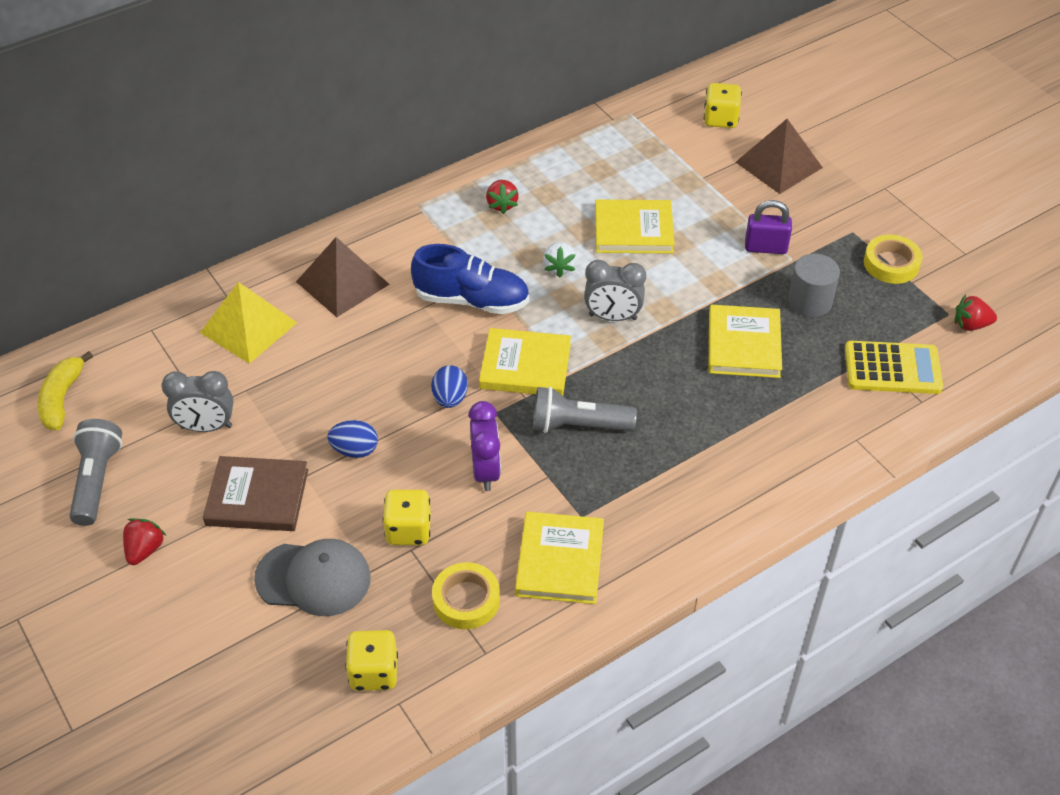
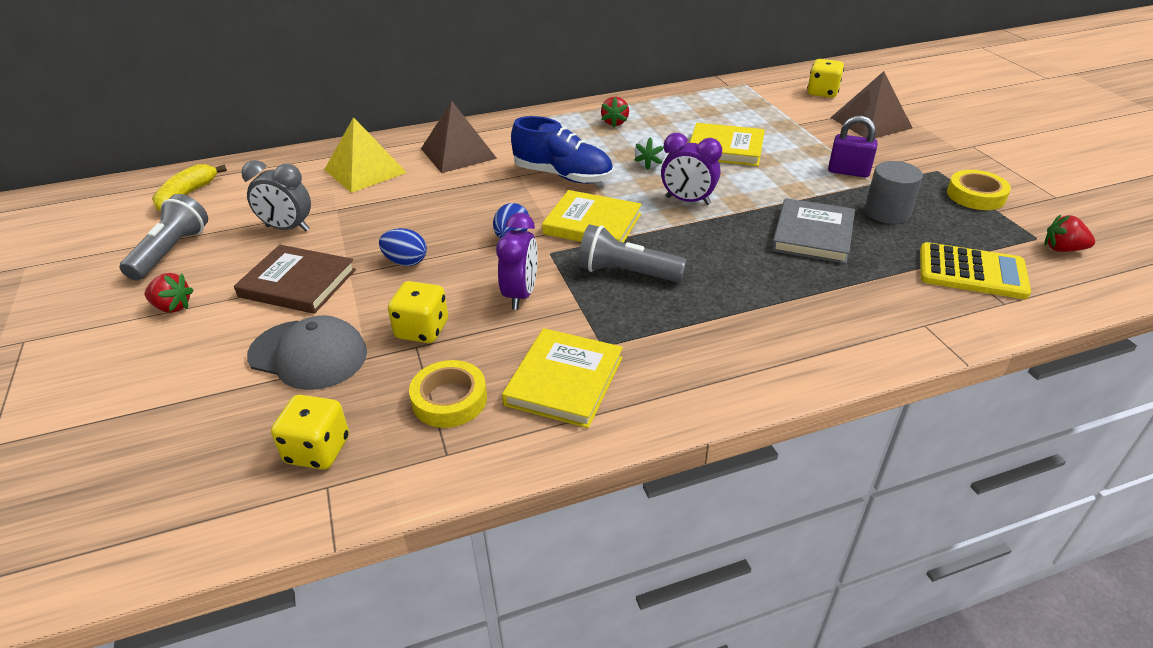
camera: 15 degrees right, 10 degrees down
red strawberry [123,518,166,565] -> red strawberry turned 75 degrees clockwise [145,273,194,313]
grey clock [584,260,646,321] -> purple clock [661,133,722,205]
yellow book [709,305,782,378] -> grey book [772,198,855,264]

